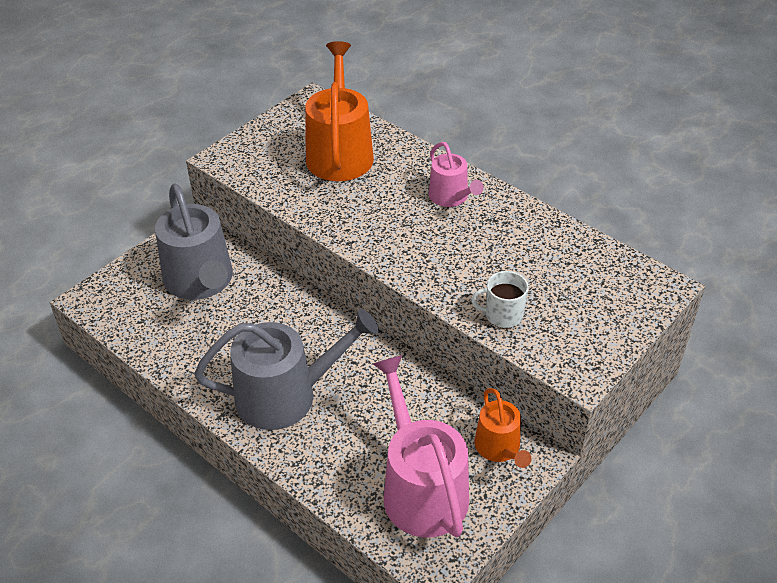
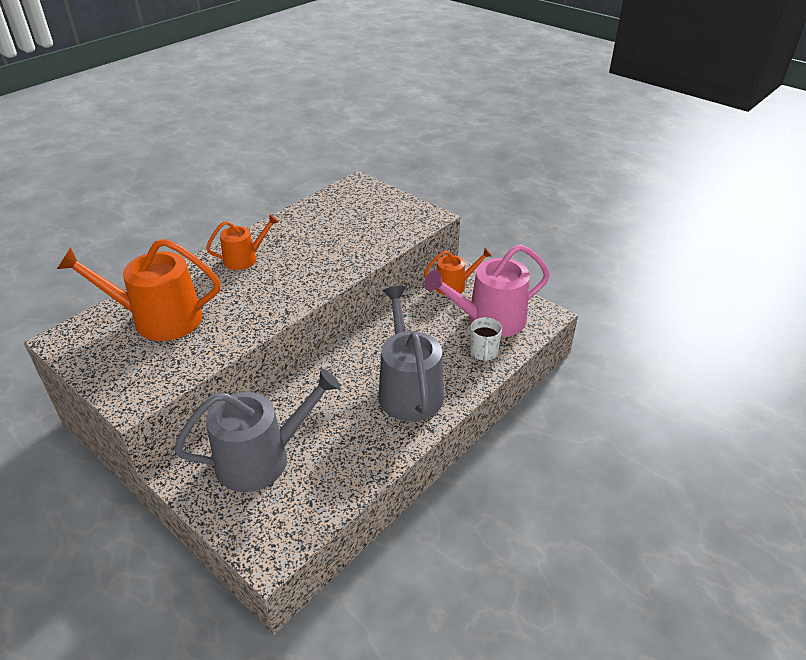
camera: 90 degrees left, 5 degrees down
pink watering can [429,142,484,207] -> orange watering can [206,214,279,270]
white mug [471,271,529,328] -> white mug moved to [470,317,502,361]

